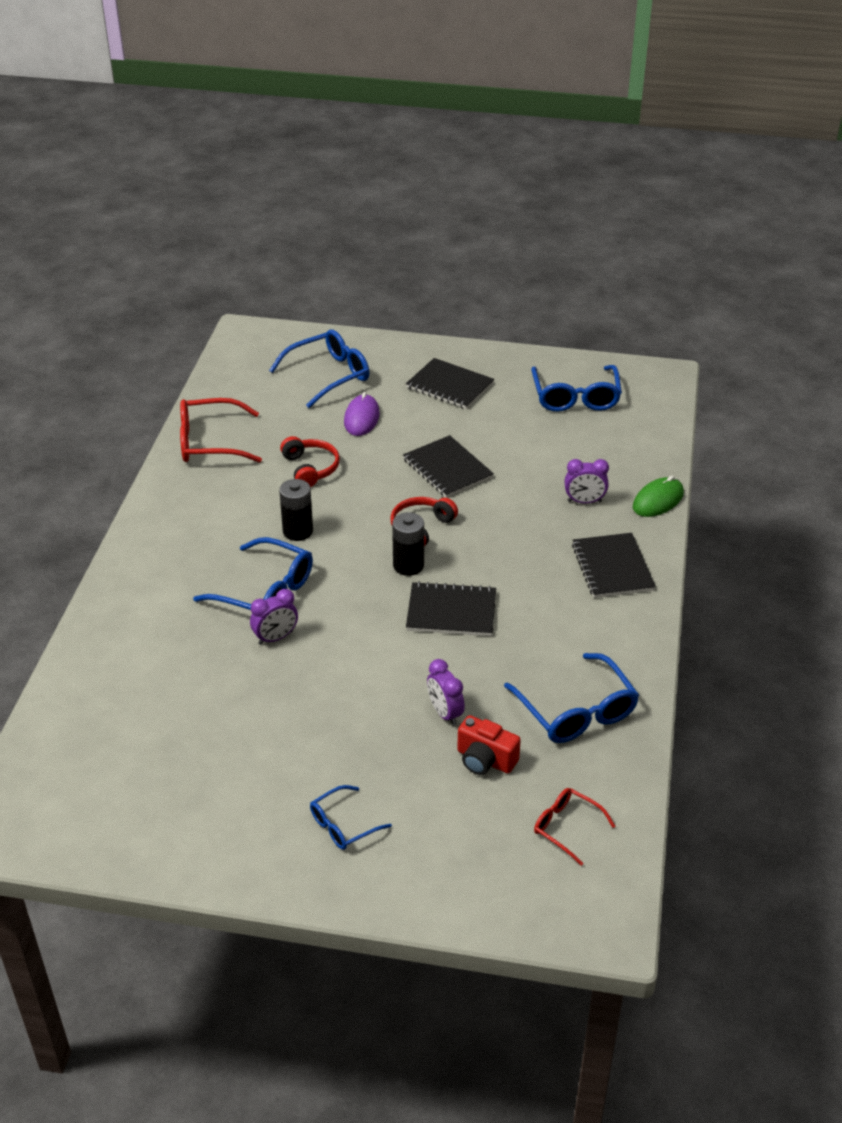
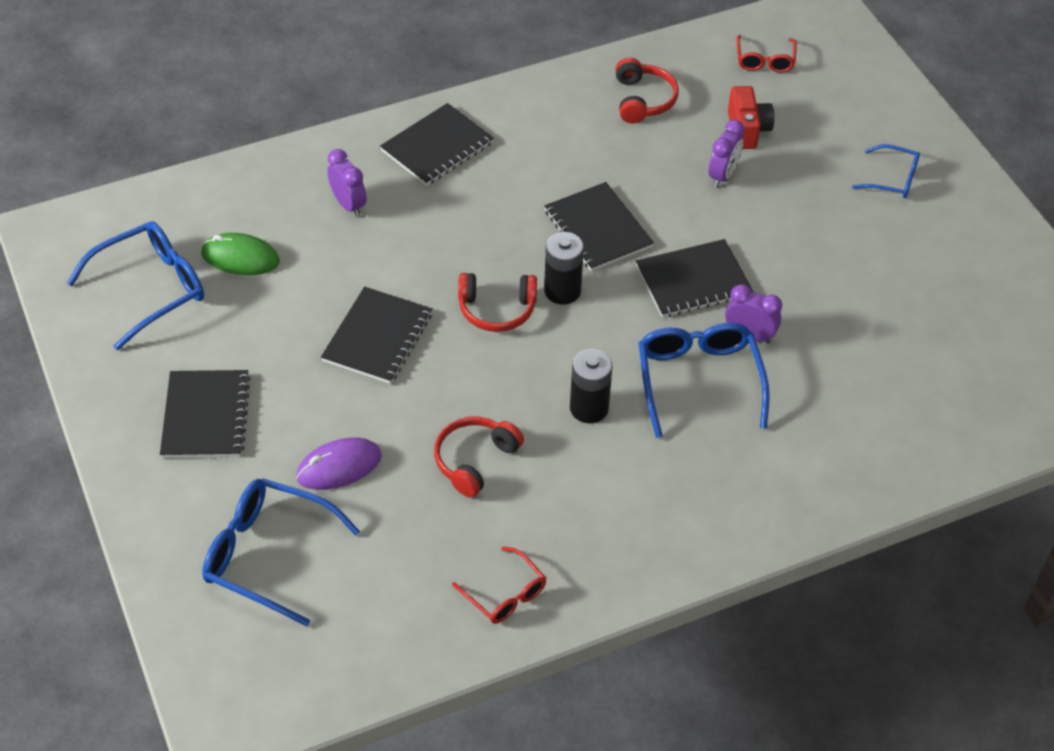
camera: 125 degrees left, 10 degrees up
red glasses [180,398,262,463] -> red glasses [452,547,546,624], size x0.57
blue glasses [504,653,639,743] -> red headphones [615,58,679,123]
green mouse [633,476,684,517] -> green mouse moved to [201,233,280,275]
none -> black notebook [636,239,753,317]

